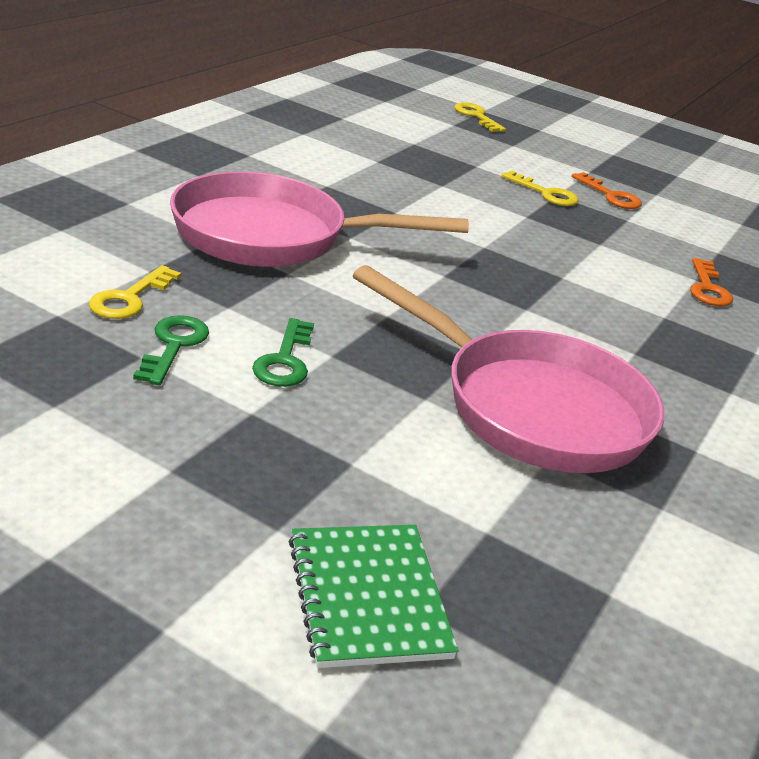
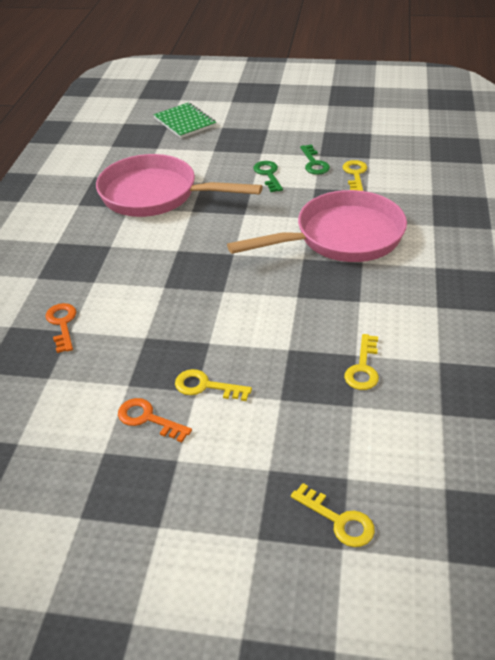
camera: 165 degrees right, 10 degrees up
none -> yellow key [344,334,379,390]

